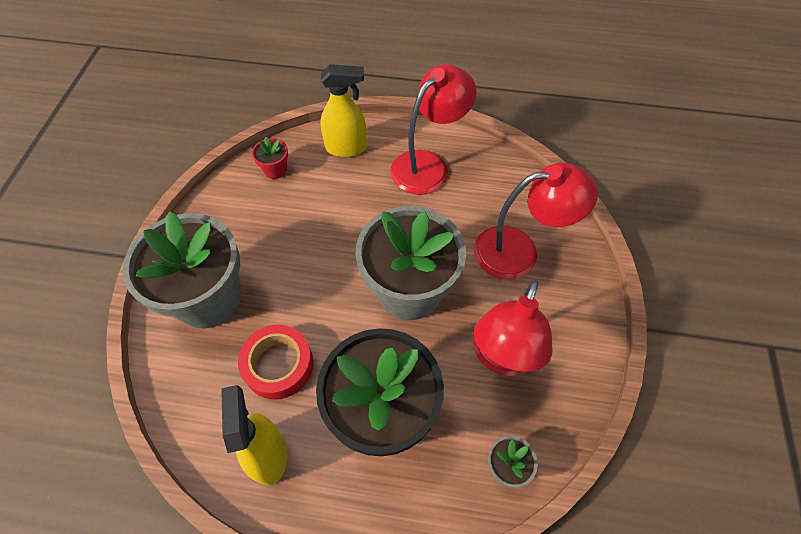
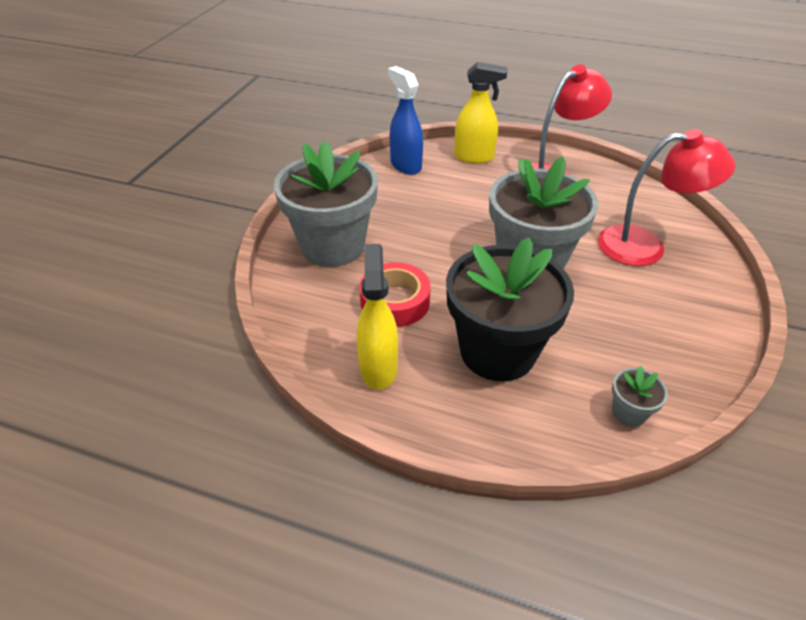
camera: 10 degrees right, 15 degrees down
red flower pot [252,137,288,179] -> blue spray bottle [388,66,423,175]
red lamp [472,280,552,376] -> none

